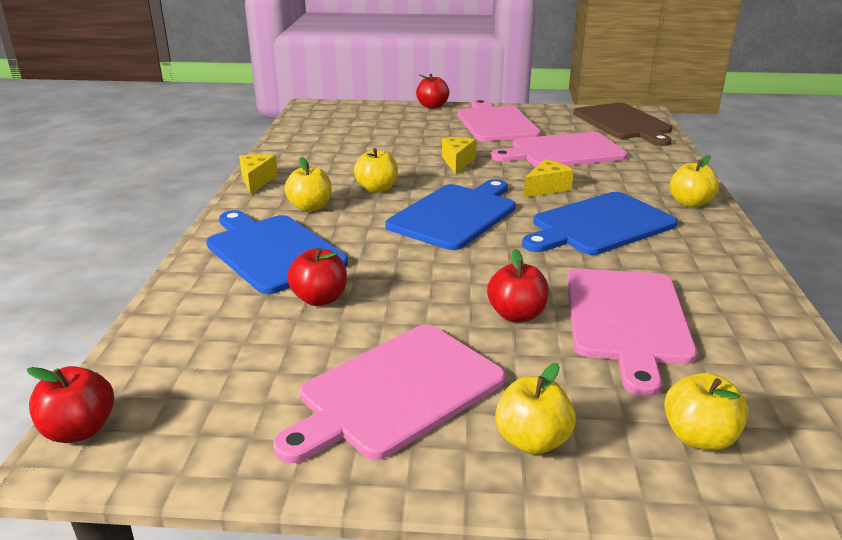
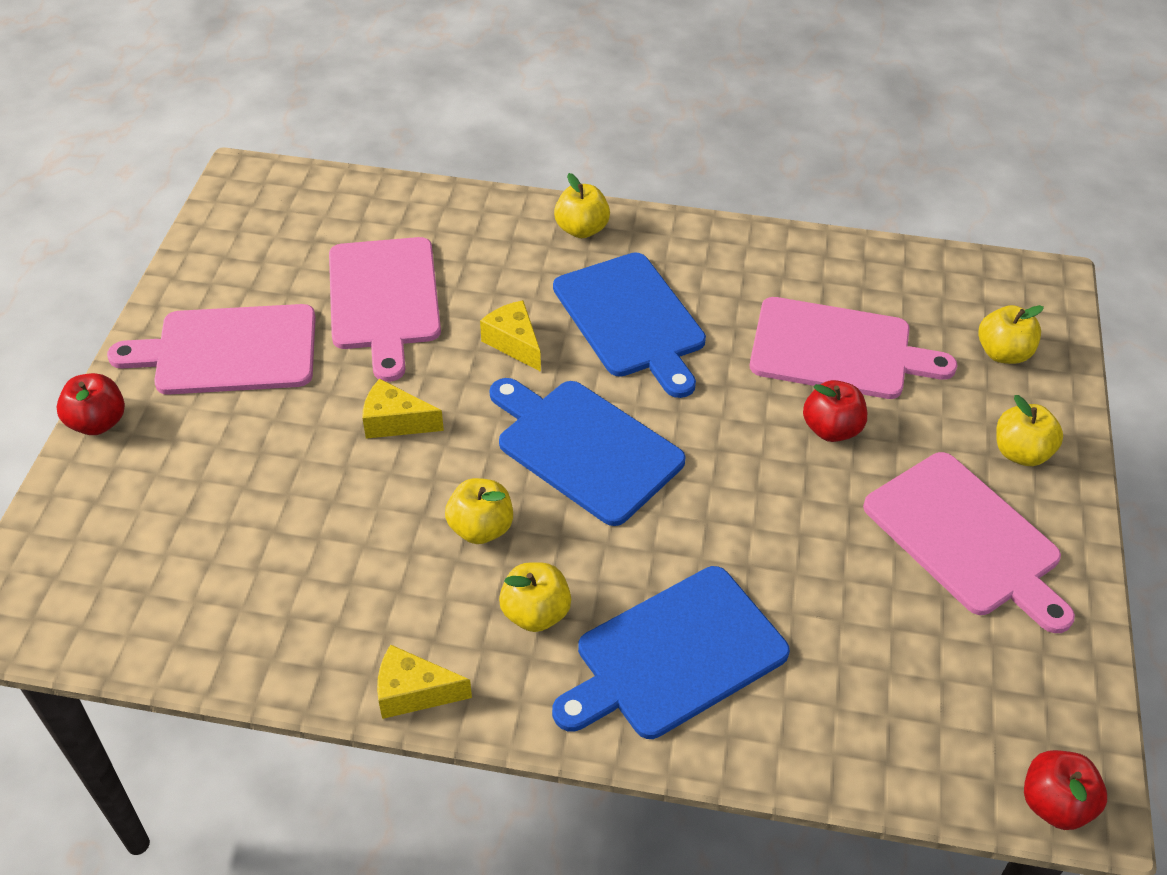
camera: 85 degrees left, 20 degrees up
red apple [287,248,347,306] -> none
brown cutting board [573,103,672,146] -> none

